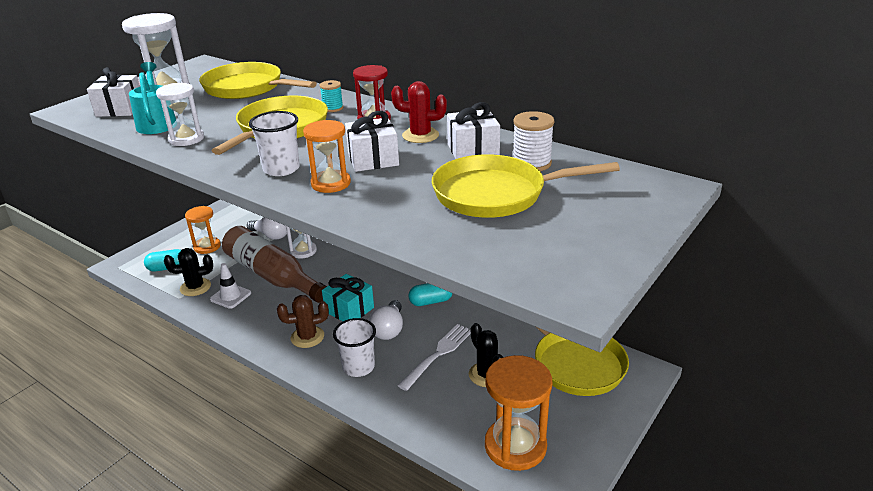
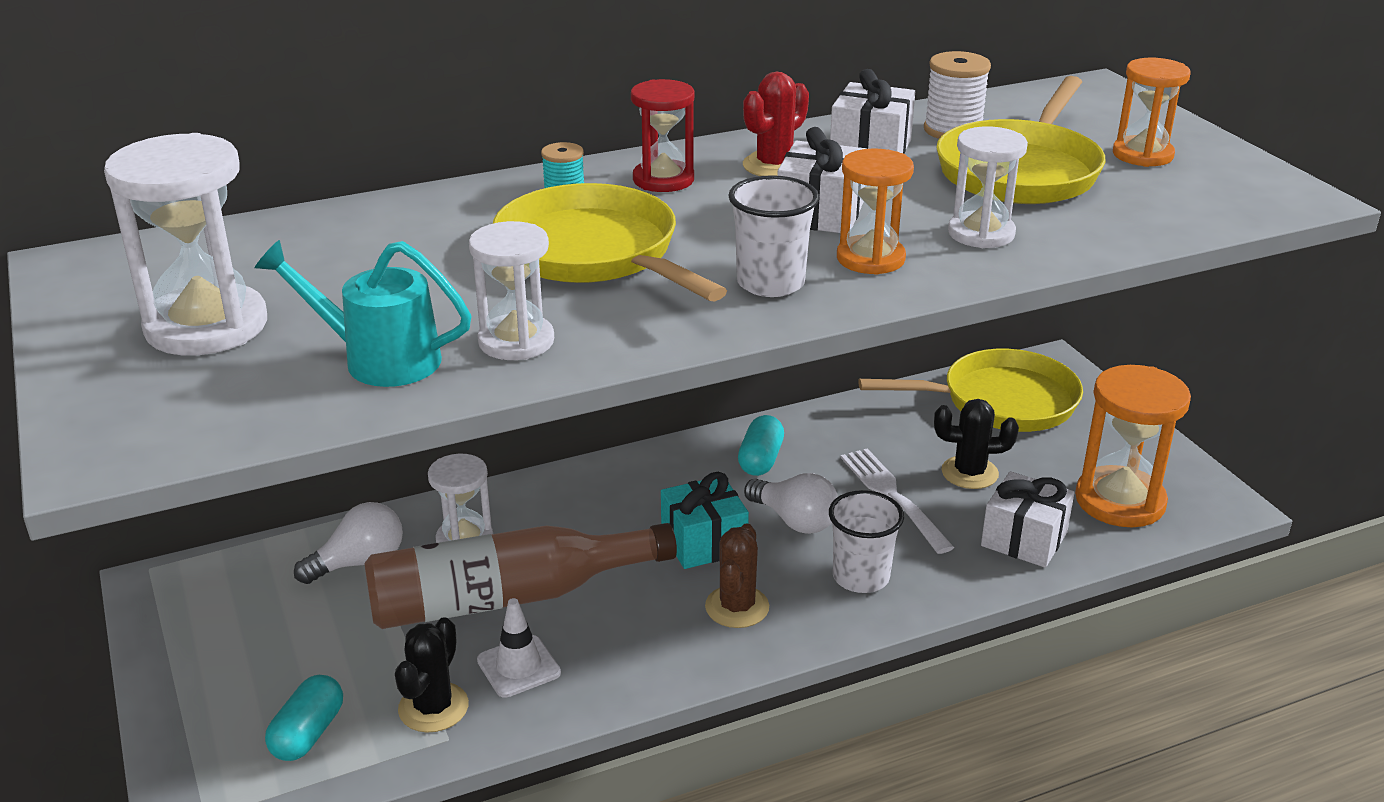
camera: 60 degrees left, 0 degrees up
white gift [87,67,140,117] -> white gift moved to [981,471,1074,568]
orange hourglass [185,206,221,254] -> orange hourglass moved to [1113,58,1190,167]
yellow pan [199,62,317,99] -> none
none -> white hourglass [948,127,1028,248]

